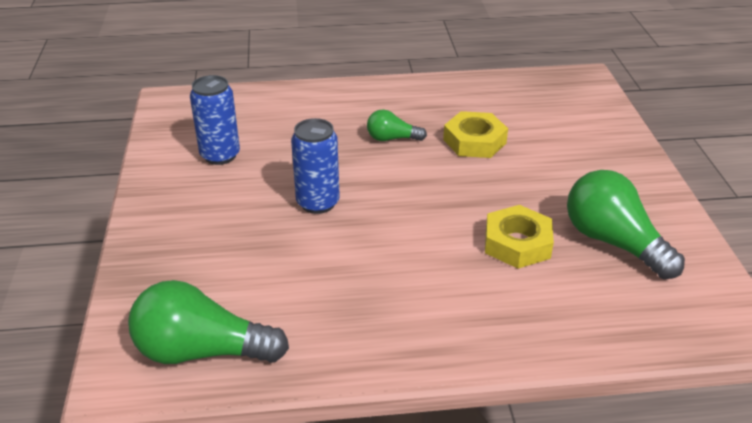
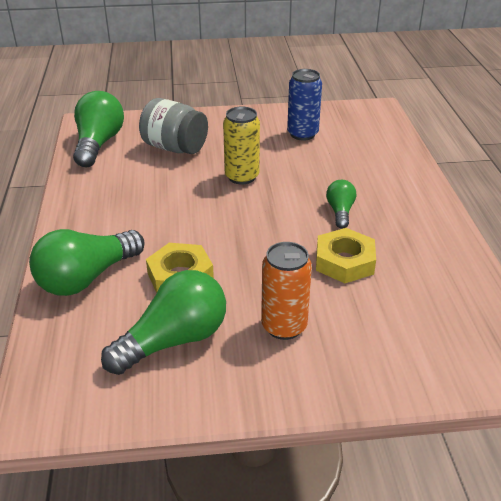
camera: 90 degrees right, 0 degrees up
blue can [291,118,340,214] -> yellow can [223,106,260,185]
none -> green light bulb [29,229,144,296]
none -> grey jar [139,98,208,154]
none -> orange can [261,242,312,340]

